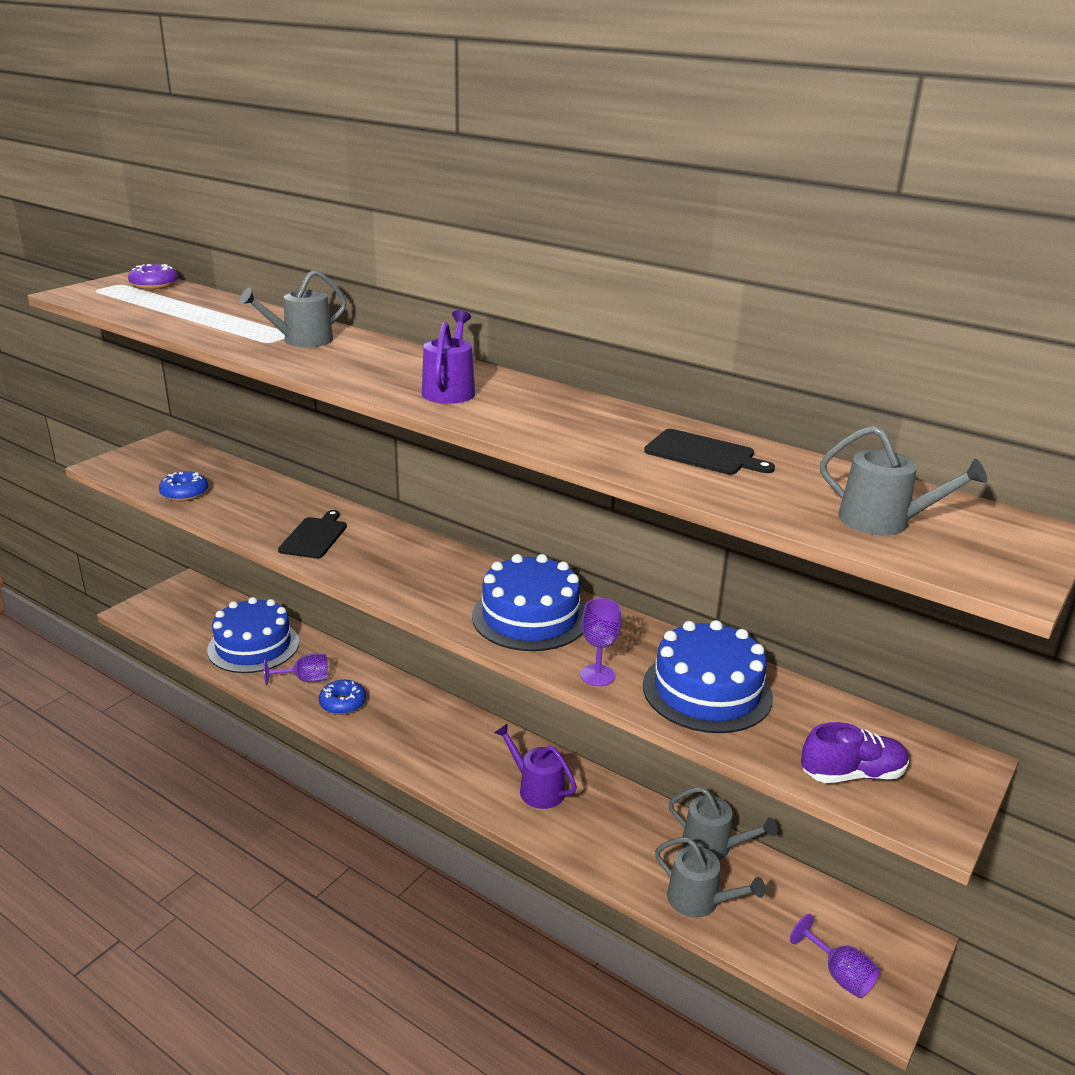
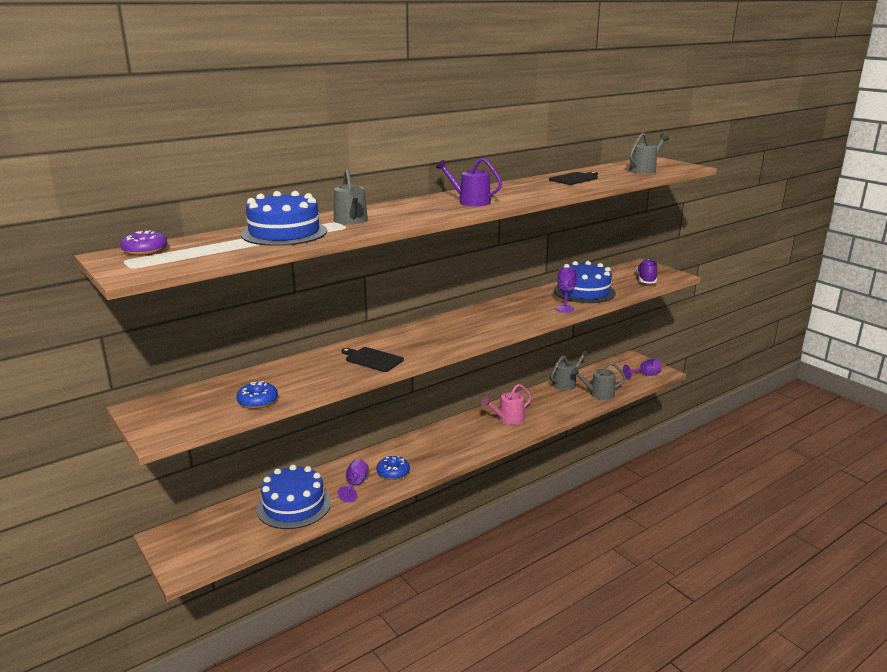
camera: 70 degrees left, 5 degrees down
blue cake [472,554,585,651] -> blue cake moved to [241,191,327,246]
purple watering can [494,723,577,809] -> pink watering can [481,384,532,425]
grey watering can [655,837,765,918] -> grey watering can turned 150 degrees counterclockwise [571,362,626,400]

